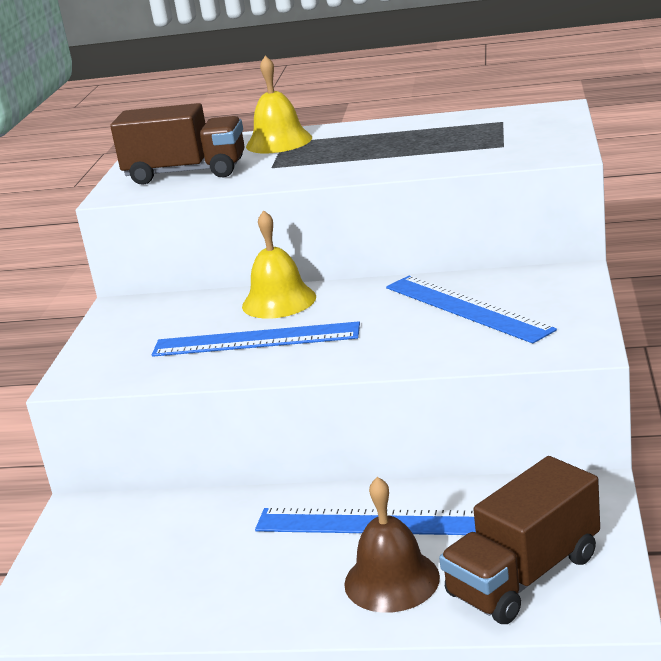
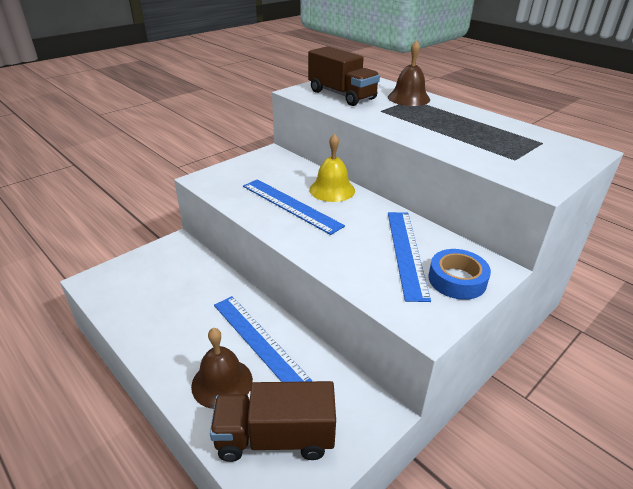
camera: 35 degrees right, 10 degrees up
yellow bell [246,56,312,154] -> brown bell [388,40,430,106]
none -> blue tape [429,249,491,300]

